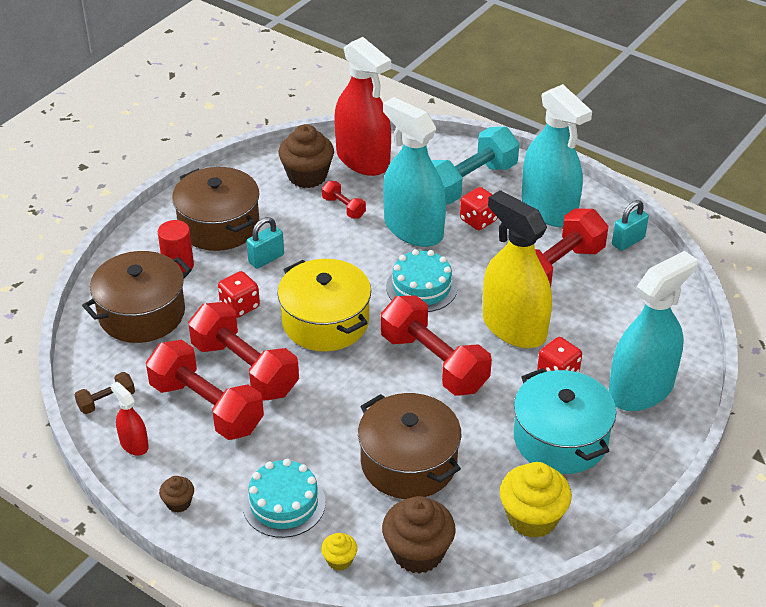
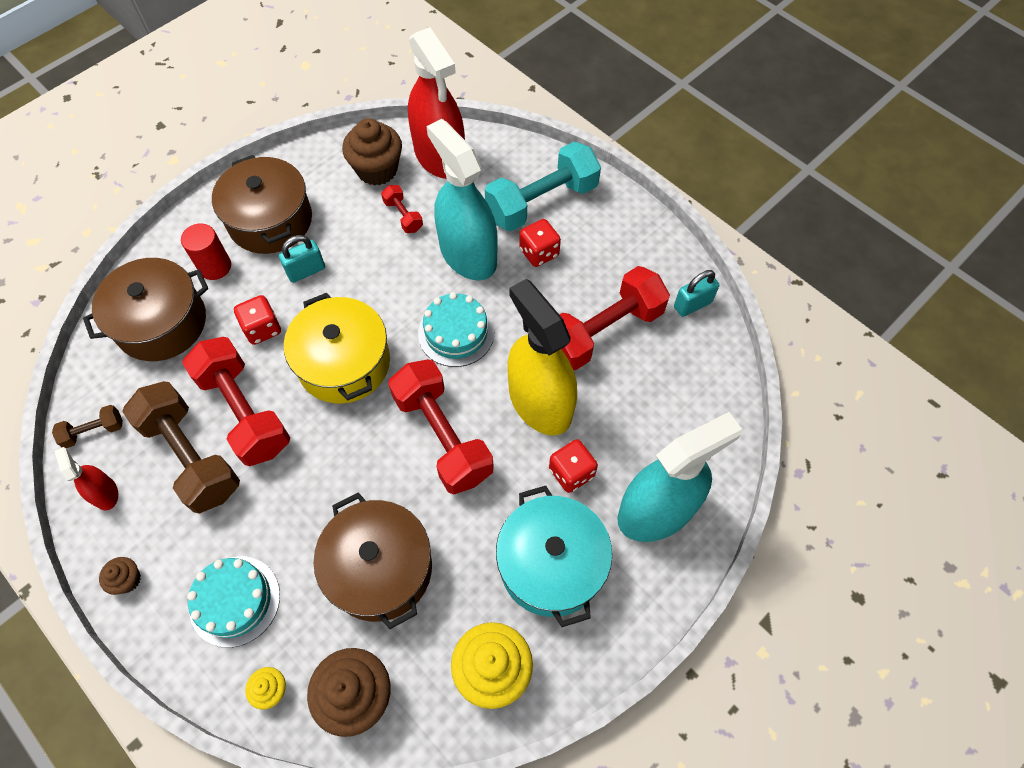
camera: 10 degrees right, 20 degrees up
red dumbbell [146,340,264,440] -> brown dumbbell [122,381,240,514]
turquoise spray bottle [522,84,592,227] -> none

